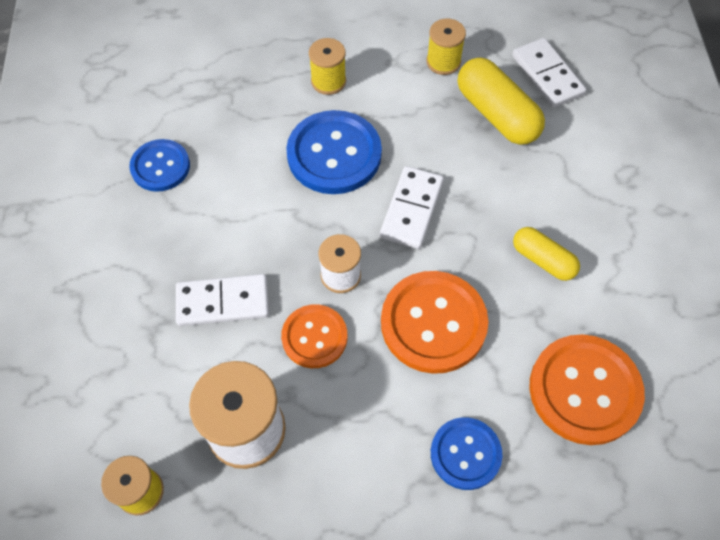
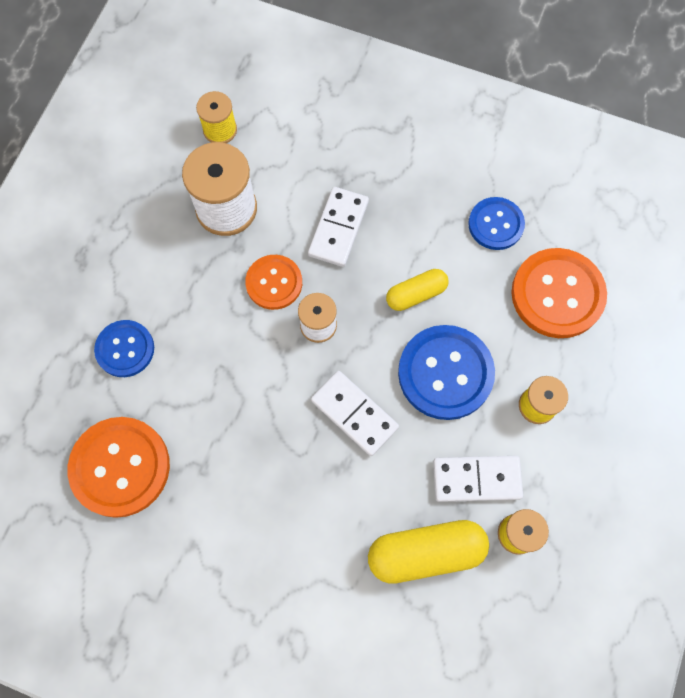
camera: 115 degrees right, 10 degrees up
orange button [381,271,489,374] -> orange button moved to [511,248,607,338]
white domino [512,38,586,108] -> white domino moved to [433,456,523,502]
yellow capsule [513,227,580,281] -> yellow capsule moved to [386,269,448,311]

